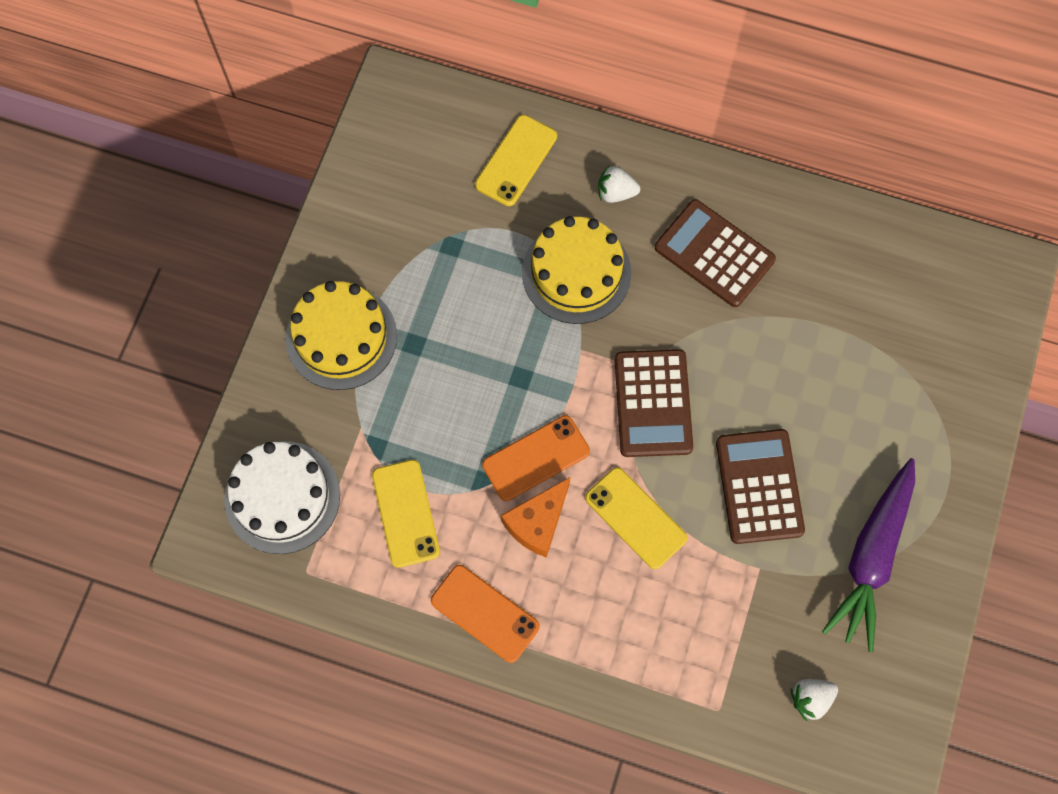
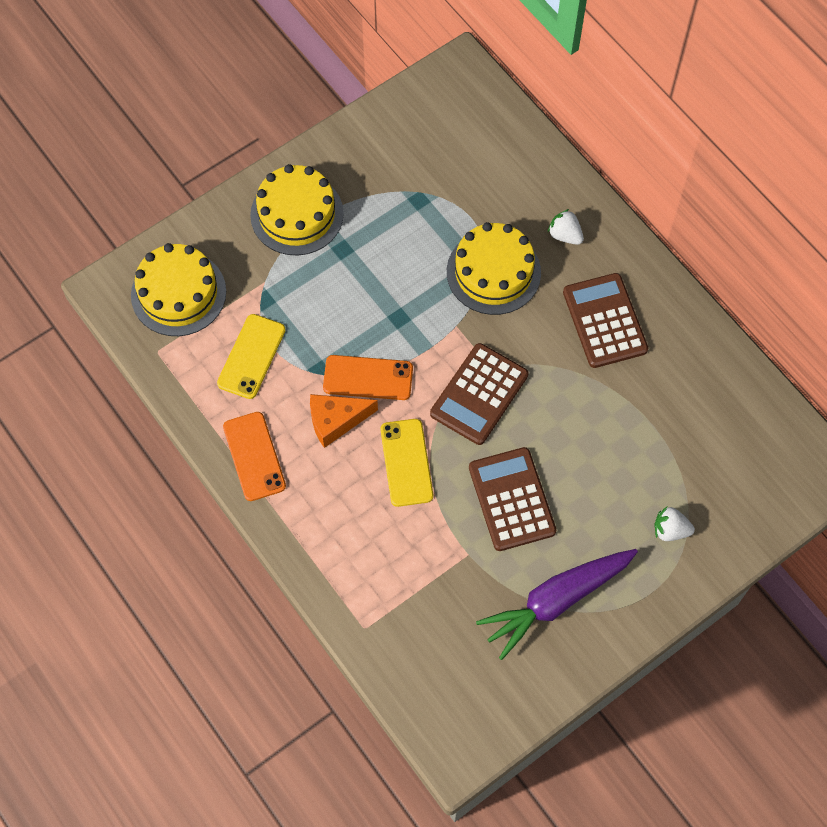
camera: 35 degrees right, 5 degrees down
white cake [224,441,340,554] -> yellow cake [131,243,226,336]
yellow phone [475,115,557,206] -> none
brown calculator [716,429,805,544] -> brown calculator turned 45 degrees counterclockwise [469,447,556,551]
white strawberry [790,679,838,721] -> white strawberry moved to [654,507,695,541]

